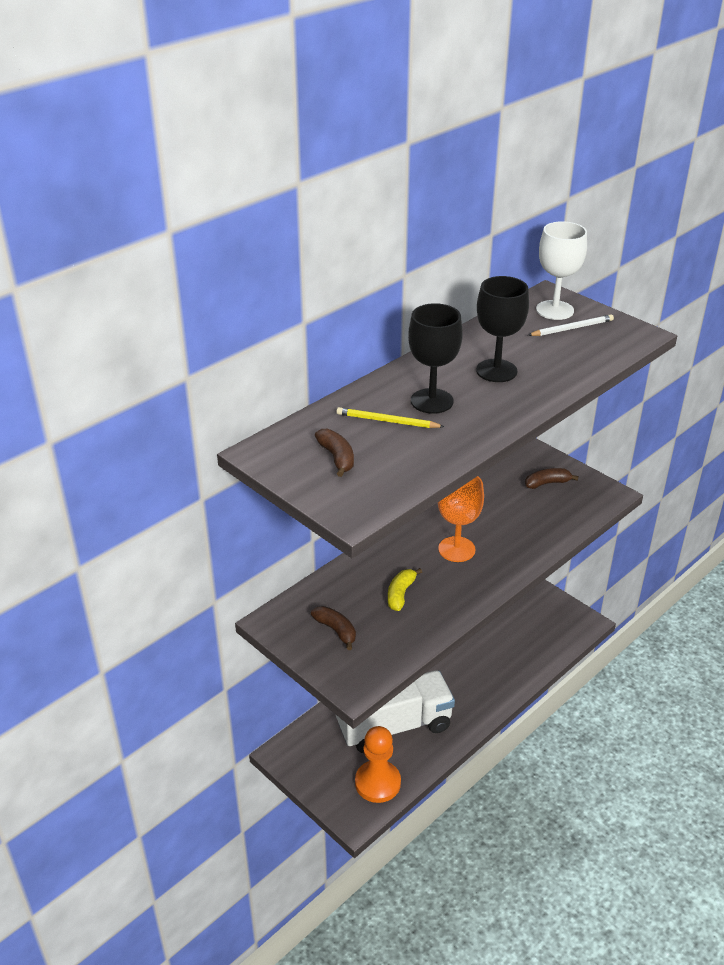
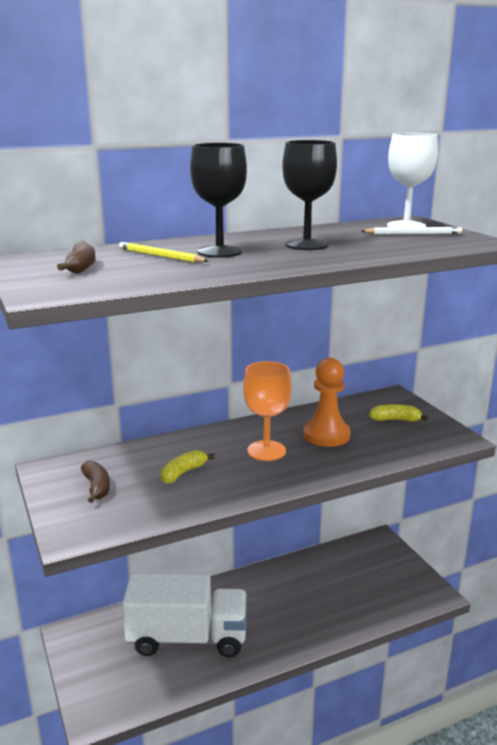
camera: 20 degrees right, 15 degrees down
orange pawn [355,726,401,803] -> orange pawn moved to [303,358,351,447]
brown banana [525,468,578,489] -> yellow banana [369,404,428,422]

